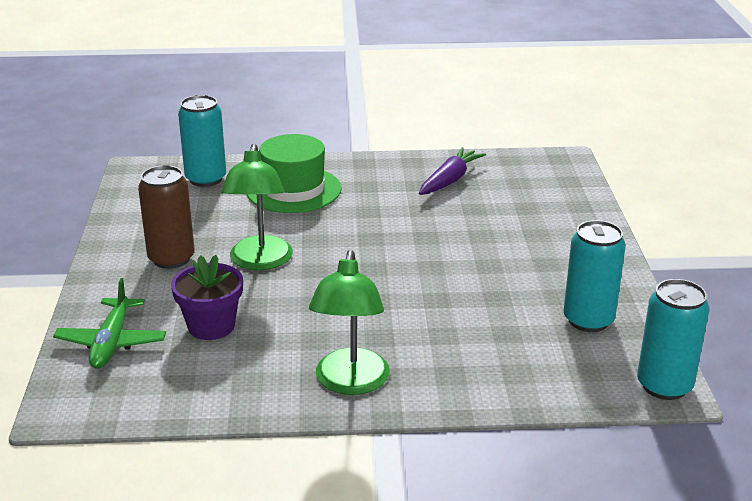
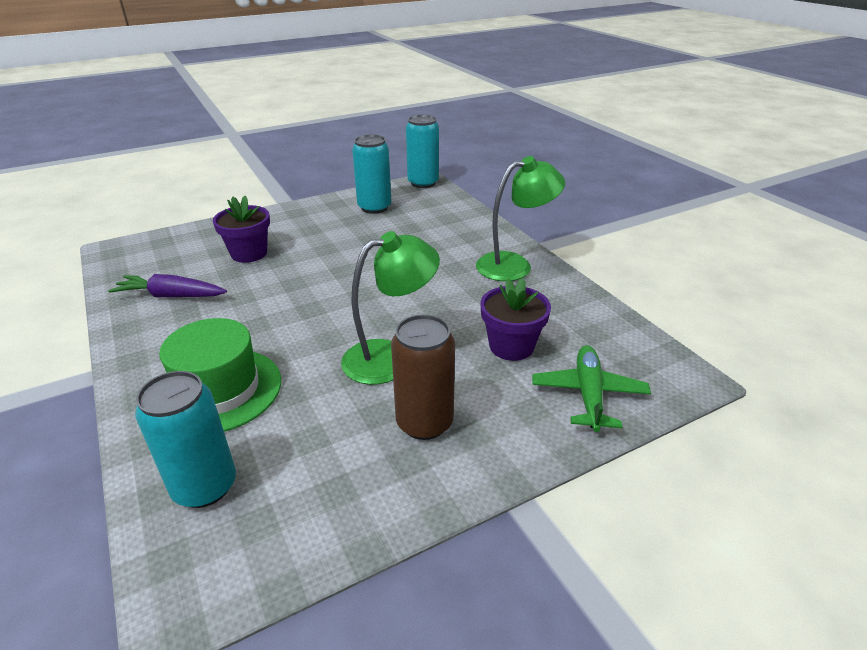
camera: 115 degrees left, 5 degrees up
green plane [53,278,166,369] -> green plane turned 60 degrees counterclockwise [532,345,651,432]
none -> purple flower pot [213,196,270,263]

